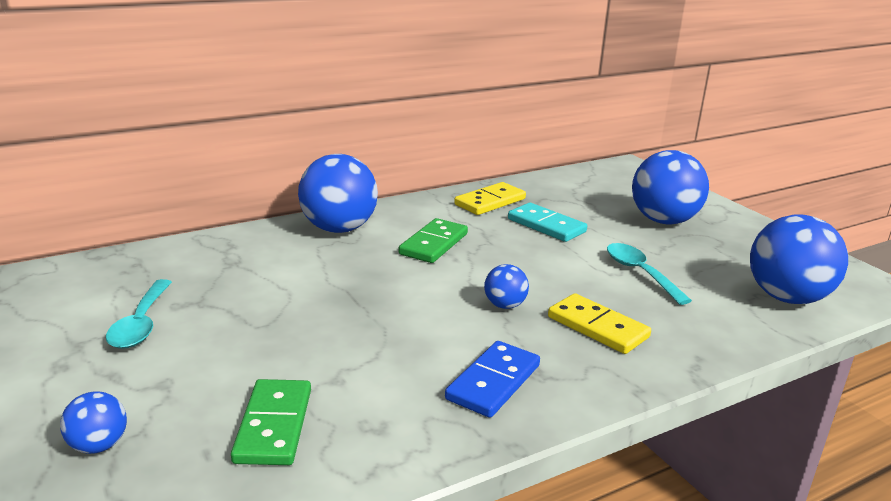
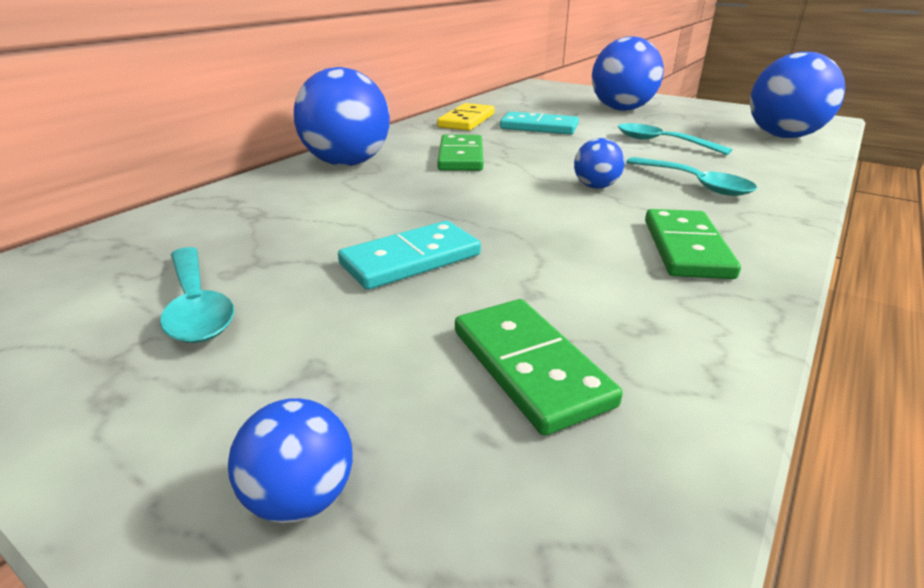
camera: 25 degrees left, 5 degrees up
blue domino [445,341,540,418] -> green domino [645,209,741,279]
yellow domino [548,293,651,354] -> turquoise spoon [626,157,757,196]
none -> turquoise domino [338,221,481,290]

